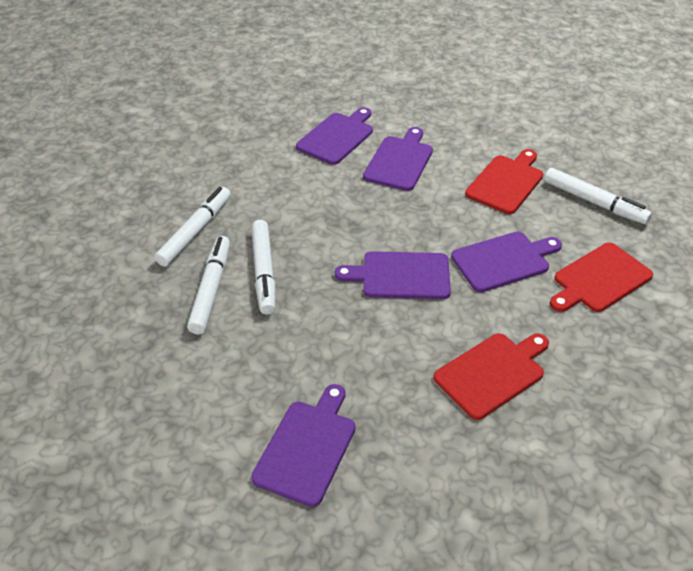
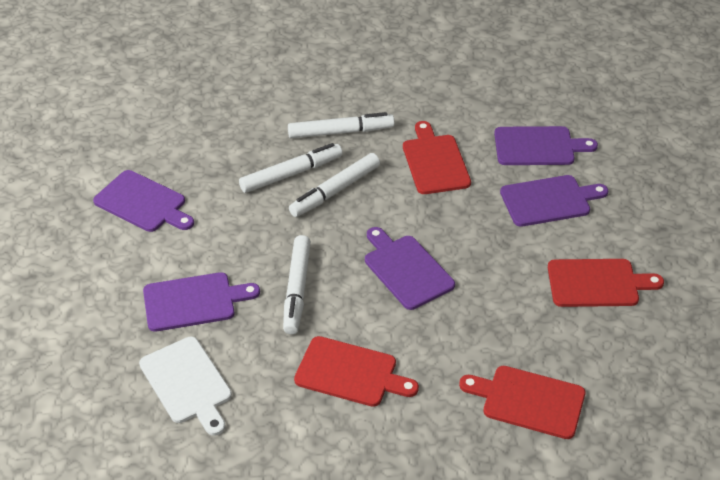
camera: 55 degrees right, 0 degrees up
purple cutting board [451,232,562,292] -> purple cutting board moved to [93,170,194,232]
white marker [544,168,652,224] -> white marker moved to [283,235,311,334]
none -> white cutting board [139,337,232,436]
none -> red cutting board [403,121,471,194]

